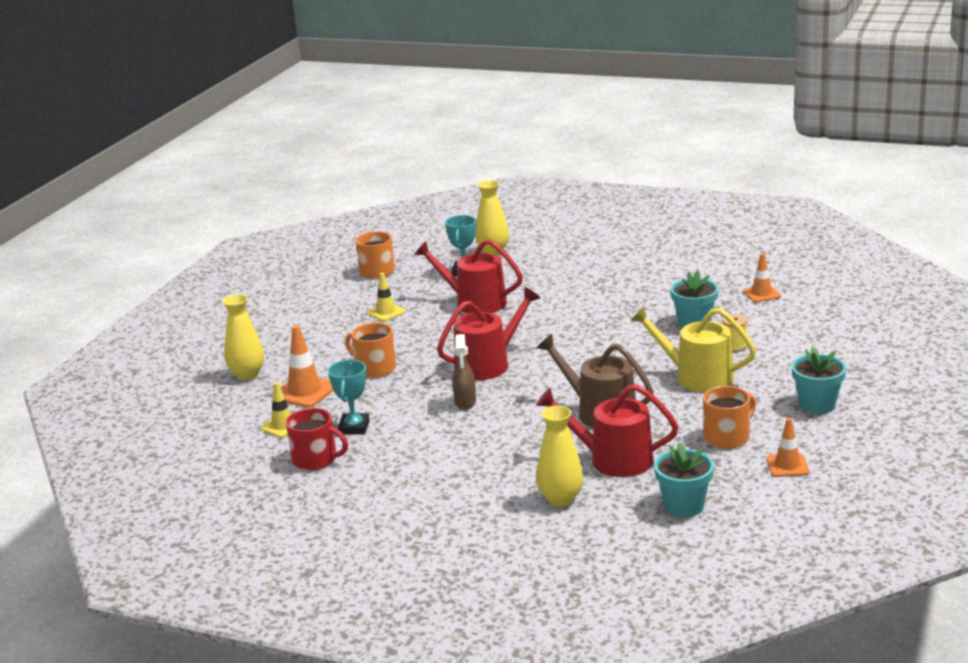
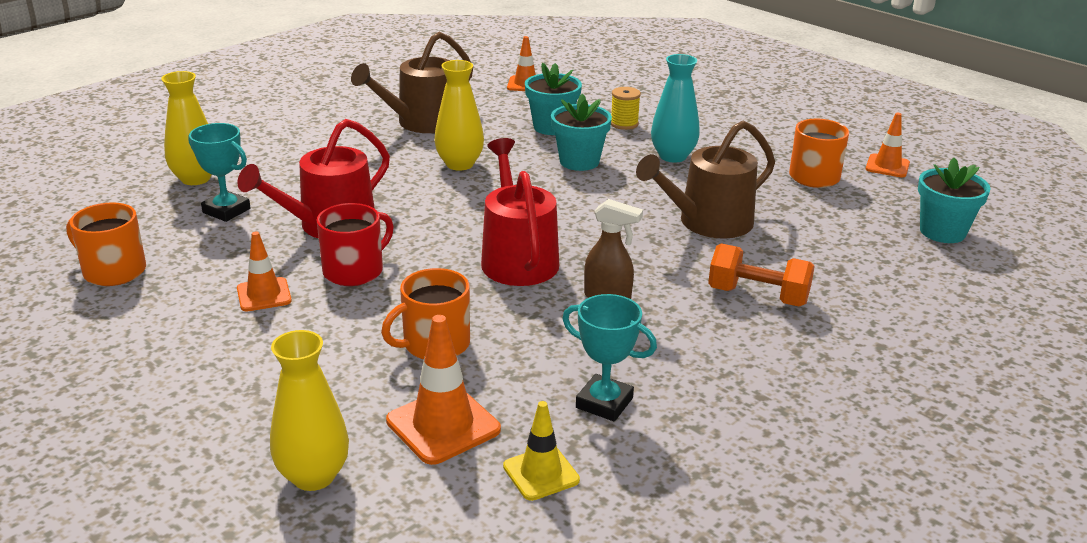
camera: 70 degrees left, 5 degrees up
red mug [286,408,348,470] -> red mug moved to [316,203,394,286]
yellow traffic cone [367,273,405,321] -> orange traffic cone [237,232,292,311]
red watering can [536,384,679,477] -> none
yellow vase [536,406,583,506] -> yellow vase moved to [434,60,484,171]
yellow watering can [630,306,756,392] -> turquoise vase [651,54,700,163]
turquoise flower pot [792,347,846,414] -> turquoise flower pot moved to [551,94,612,171]
none -> brown watering can [351,32,473,133]
none -> orange dumbbell [708,244,815,307]

